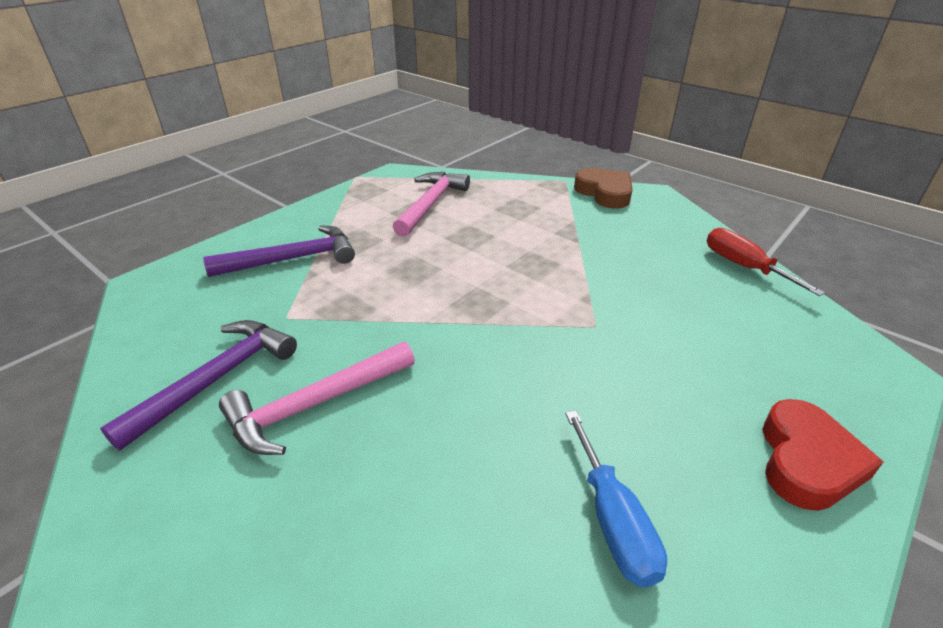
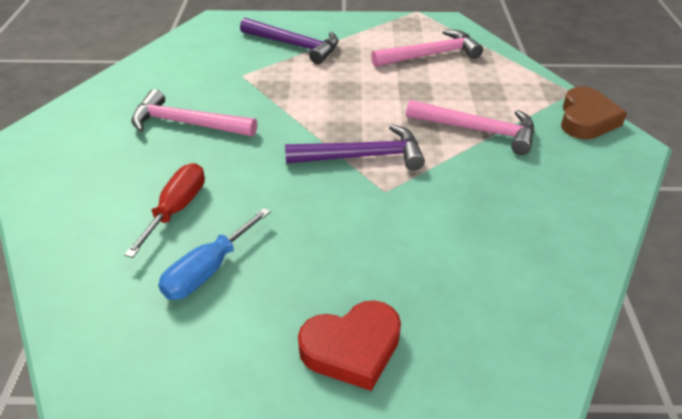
camera: 50 degrees right, 5 degrees up
purple hammer [100,320,297,451] -> purple hammer moved to [285,124,425,171]
red screwdriver [707,228,825,296] -> red screwdriver moved to [124,163,205,258]
none -> pink hammer [406,100,535,155]

